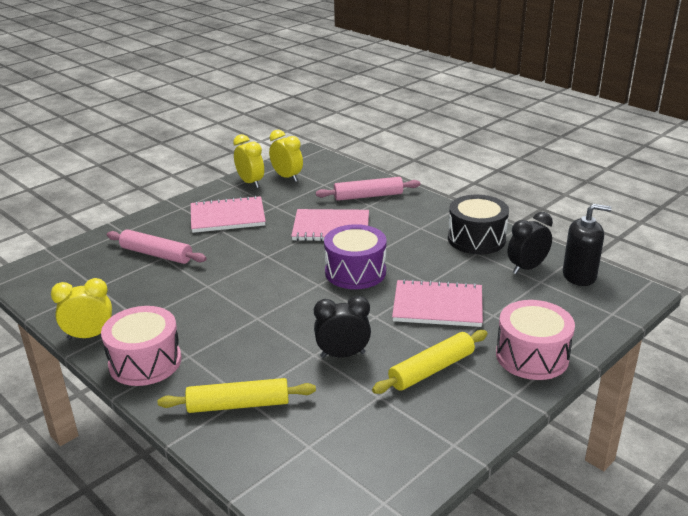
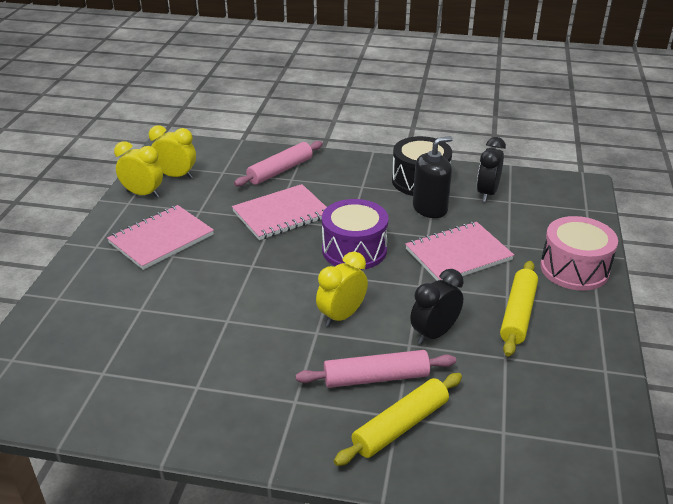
camera: 35 degrees left, 5 degrees up
yellow clock [51,278,112,340] -> yellow clock moved to [316,252,368,327]
pink drum [101,306,182,386] -> none
pink rolling pin [107,229,207,264] -> pink rolling pin moved to [296,350,456,388]
black soap dispenser [563,204,611,286] -> black soap dispenser moved to [413,136,453,218]

